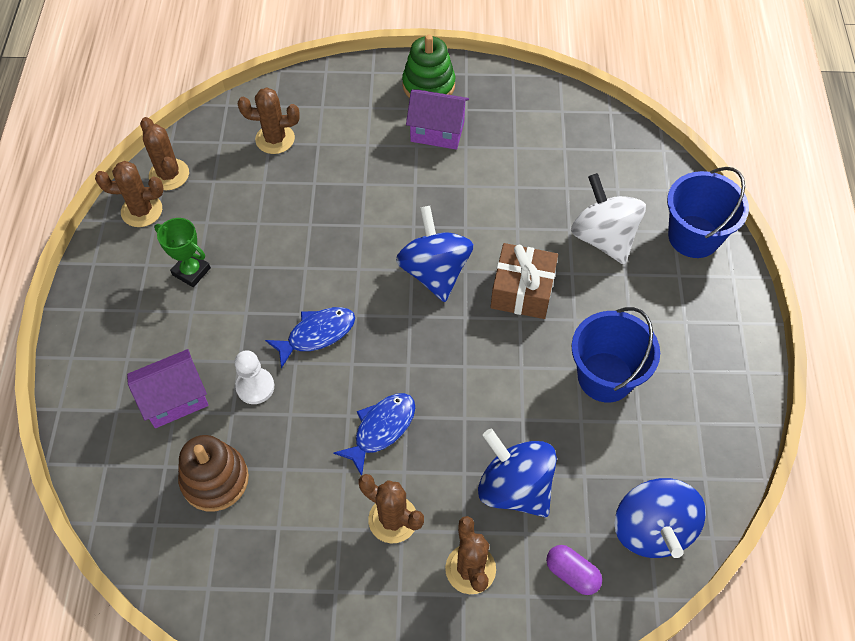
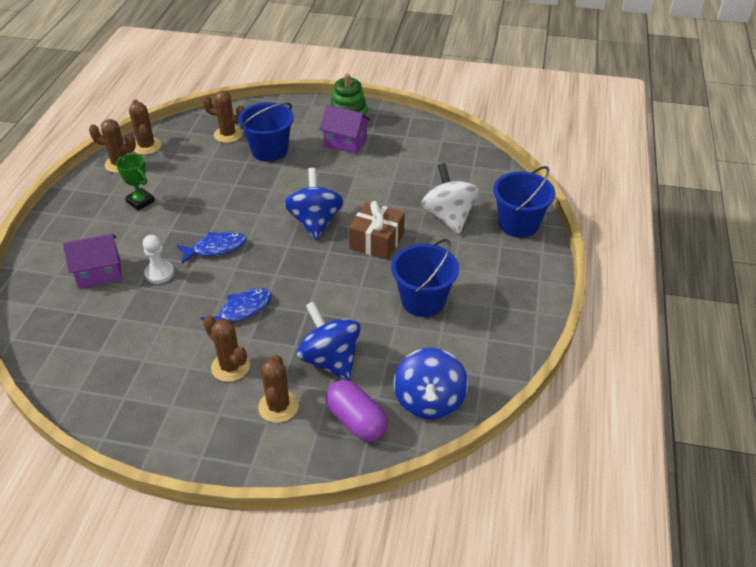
camera: 10 degrees right, 15 degrees down
brown stacking toy [178,435,249,512] -> none
purple capsule [546,545,602,595] -> purple capsule [325,380,388,442], size x1.55
none -> blue bucket [238,102,294,162]

